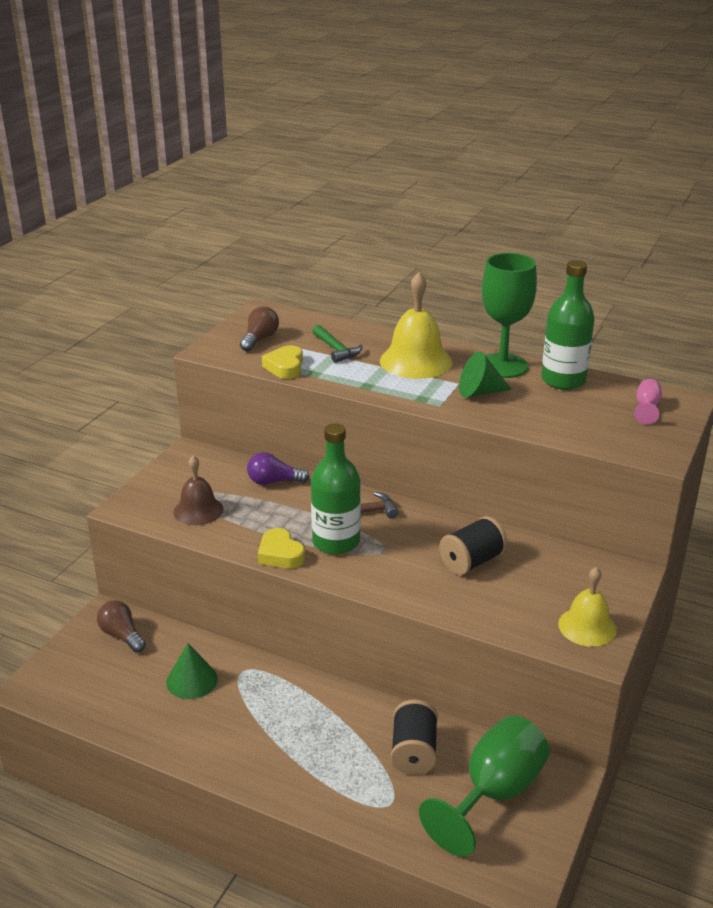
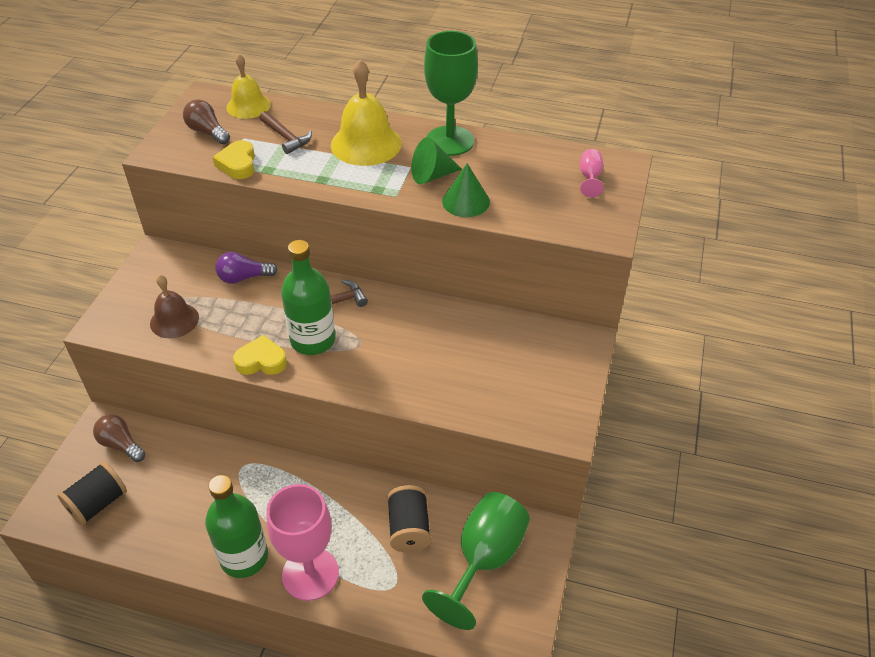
camera: 10 degrees left, 15 degrees up
green cone [166,643,218,699] -> green cone moved to [442,163,490,217]
brown light bulb [240,306,279,351] -> brown light bulb turned 60 degrees counterclockwise [183,100,230,144]
yellow heart [258,528,305,568] -> yellow heart turned 135 degrees clockwise [233,335,287,375]
green hammer [312,325,363,363] -> brown hammer [260,111,312,154]
black spool [439,516,508,575] -> black spool moved to [57,462,127,526]
green bottle [541,260,595,390] -> green bottle moved to [205,475,268,578]
yellow bell [558,567,617,647] -> yellow bell moved to [227,54,271,119]
none -> pink goblet [266,484,339,601]

